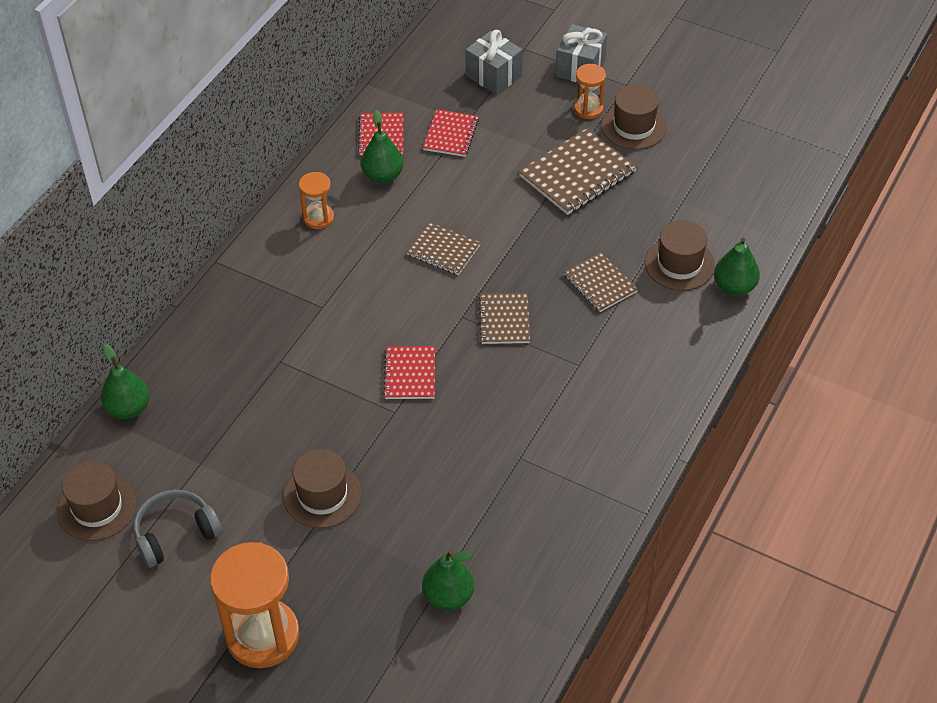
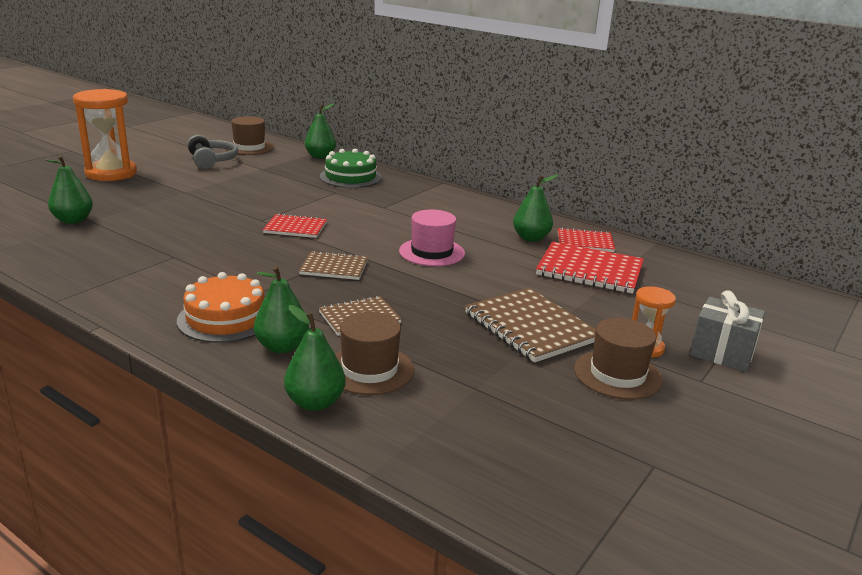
camera: 95 degrees right, 25 degrees down
brown hat [283,449,362,528] -> none
orange hourglass [299,172,334,229] -> none
brown notebook [406,222,481,275] -> pink hat [399,209,465,266]
red notebook [423,109,479,157] -> red notebook [536,241,644,294], size x1.64
grey gift [465,30,523,95] -> none
none -> orange cake [177,272,264,343]
none -> green pear [254,266,309,353]
none -> green cake [320,149,382,188]

